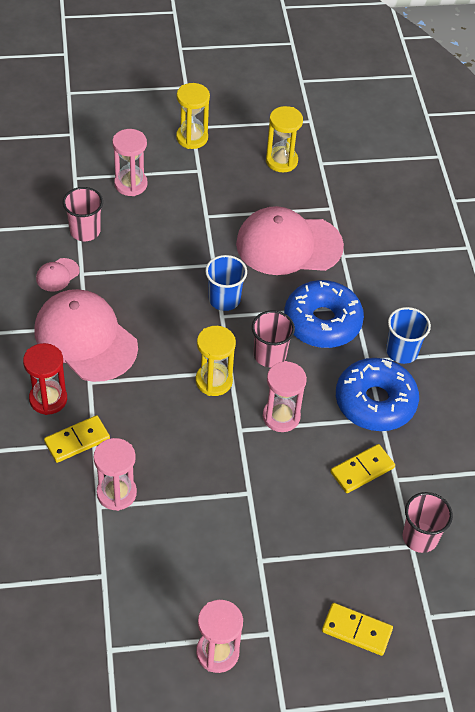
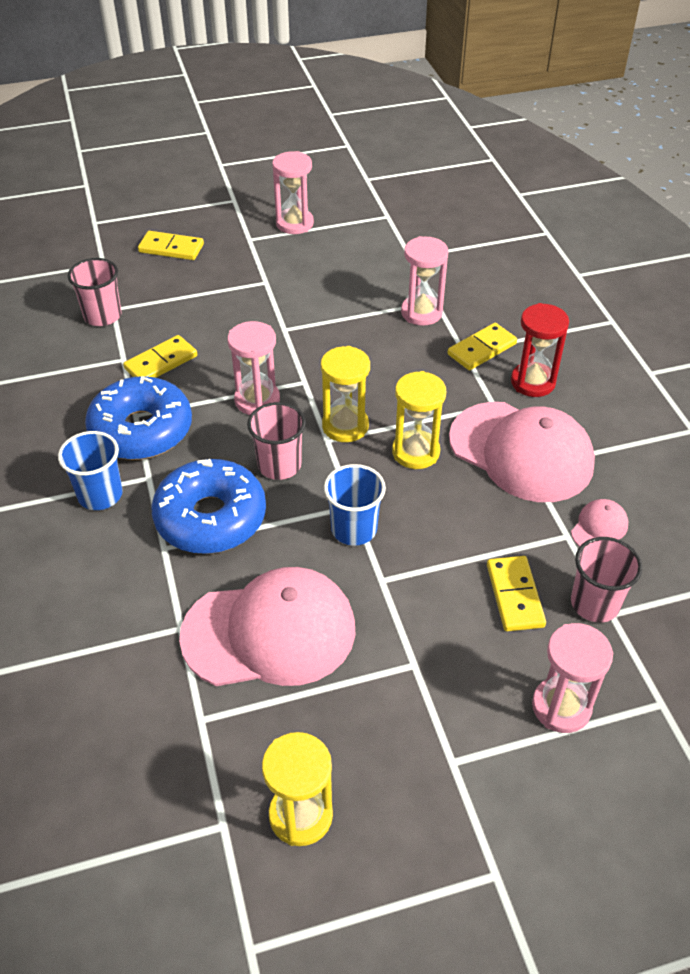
camera: 175 degrees right, 5 degrees down
yellow hourglass [176,83,210,149] -> yellow hourglass moved to [392,371,447,469]
none -> yellow domino [487,556,546,631]

